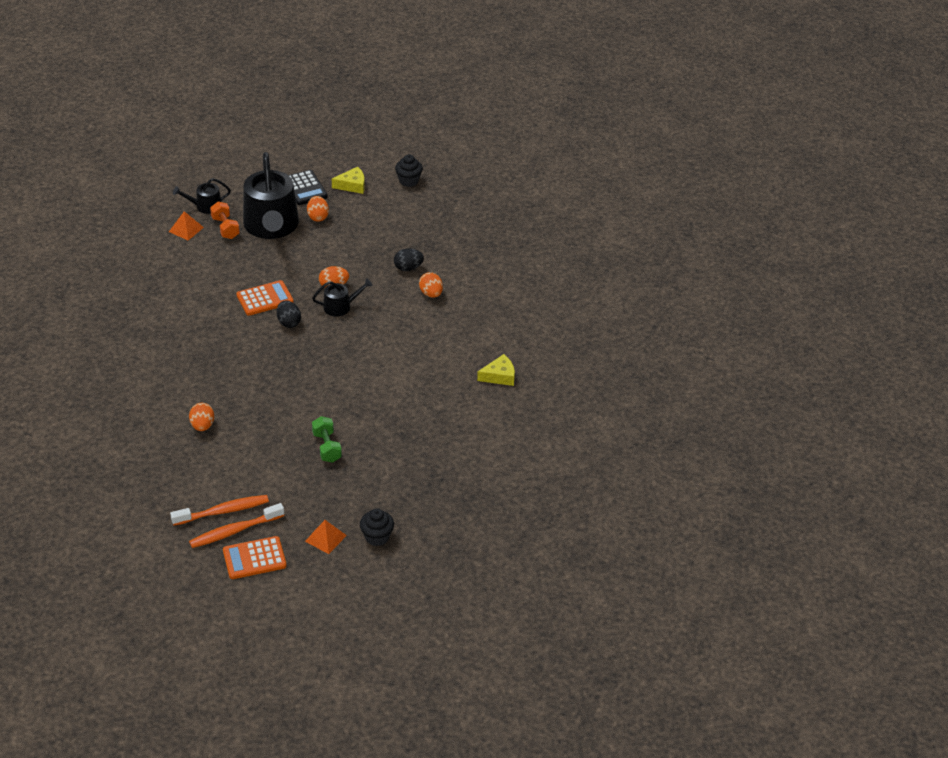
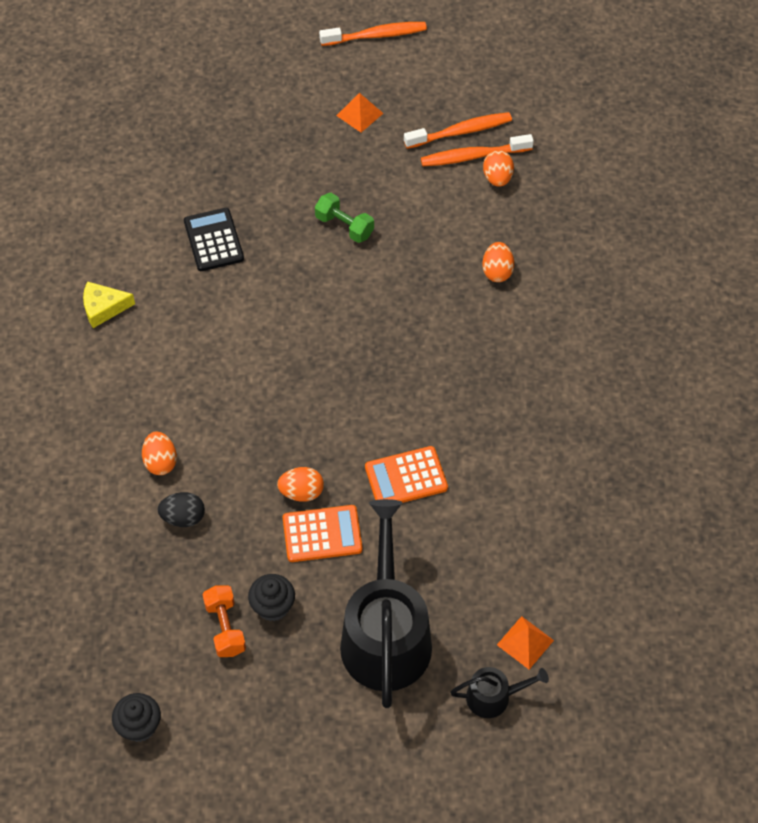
camera: 170 degrees left, 15 degrees up
orange dumbbell [210,201,240,239] -> orange dumbbell moved to [202,585,246,657]
orange calculator [223,536,287,579] -> orange calculator moved to [283,505,362,562]
black egg [277,301,301,328] -> none
black calculator [288,170,328,205] -> black calculator moved to [184,208,244,271]
orange egg [307,196,329,222] -> orange egg moved to [483,150,514,187]
black watering can [312,278,373,317] -> none
green dumbbell [312,416,342,463] -> green dumbbell turned 45 degrees counterclockwise [315,193,374,243]
yellow cheese [332,167,365,194] -> none
black cupcake [360,508,394,546] -> black cupcake moved to [248,574,295,621]
none -> orange toothbrush [319,22,427,46]

